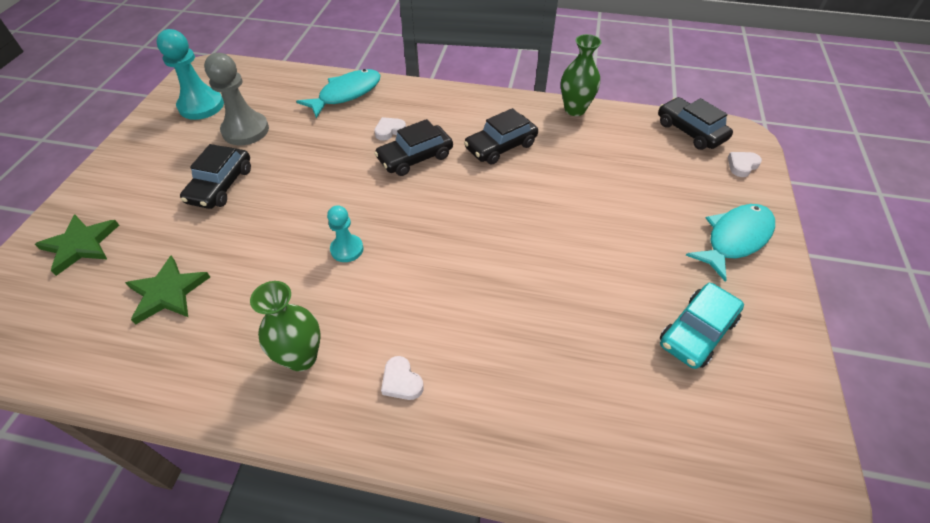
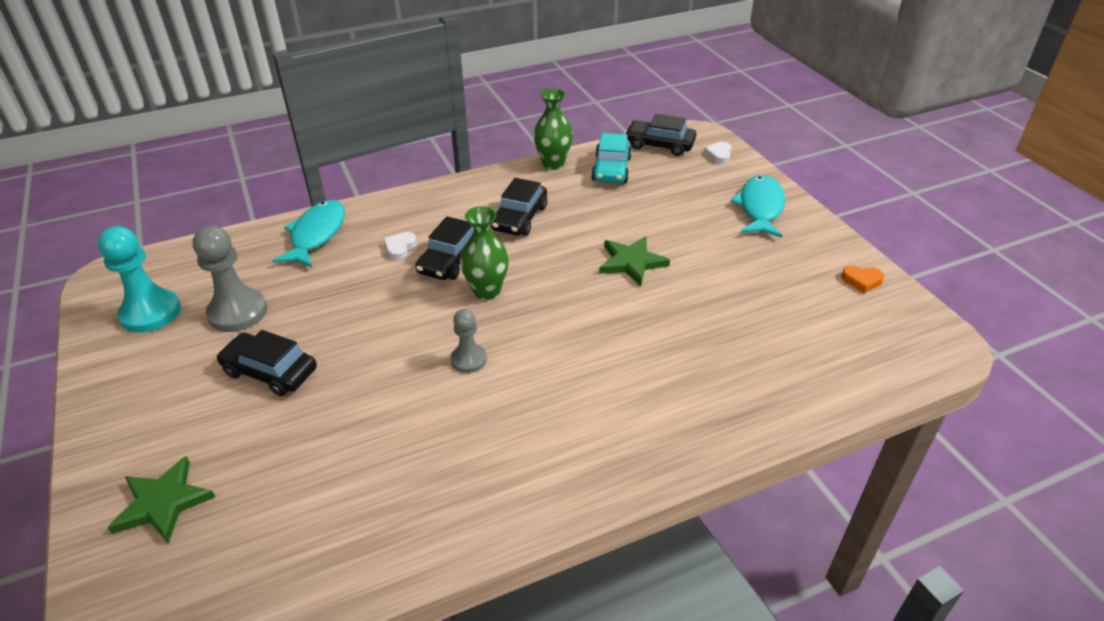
camera: 35 degrees left, 10 degrees down
green star [125,255,210,325] -> green star moved to [599,236,670,286]
black car [180,144,251,209] -> black car turned 135 degrees clockwise [216,330,317,396]
green vase [250,281,320,371] -> green vase moved to [460,206,509,300]
turquoise pawn [327,205,363,262] -> grey pawn [451,309,487,373]
white heart [381,356,424,400] -> none
turquoise car [660,283,744,369] -> turquoise car moved to [591,133,632,183]
none -> orange heart [841,265,884,293]

